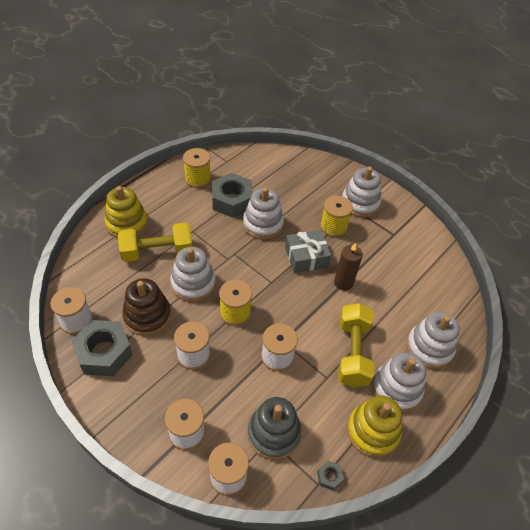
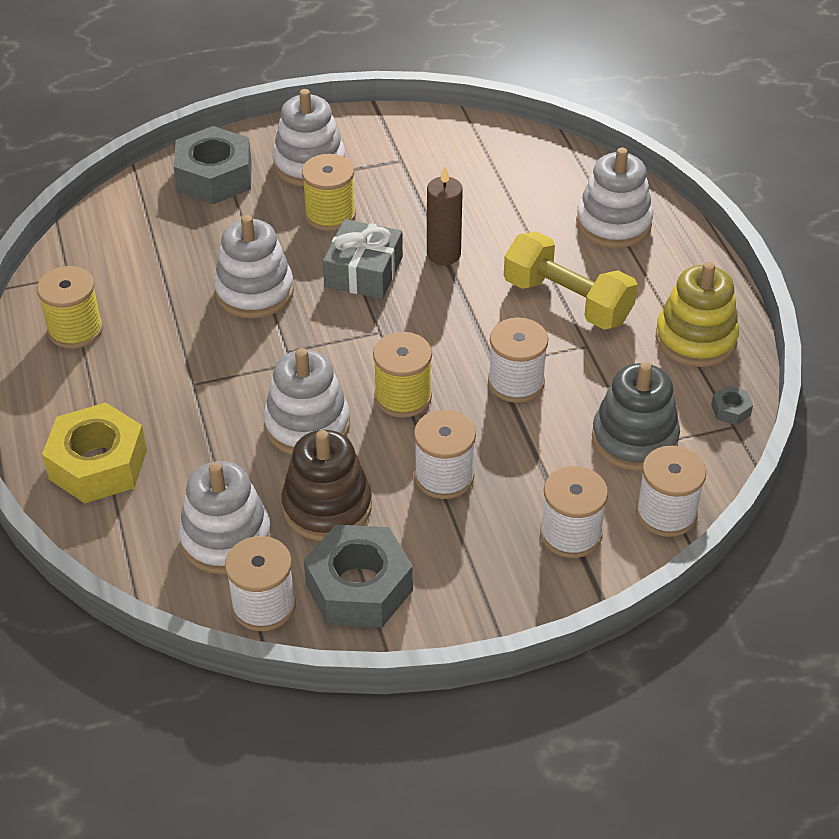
camera: 55 degrees left, 5 degrees down
yellow stacking toy [104,186,148,238] -> yellow nut [42,403,147,503]
yellow dumbbell [118,223,192,262] -> none
grey nut [212,173,253,218] -> grey nut moved to [174,126,252,204]
white stacking toy [372,353,426,412] -> white stacking toy moved to [178,461,272,574]

